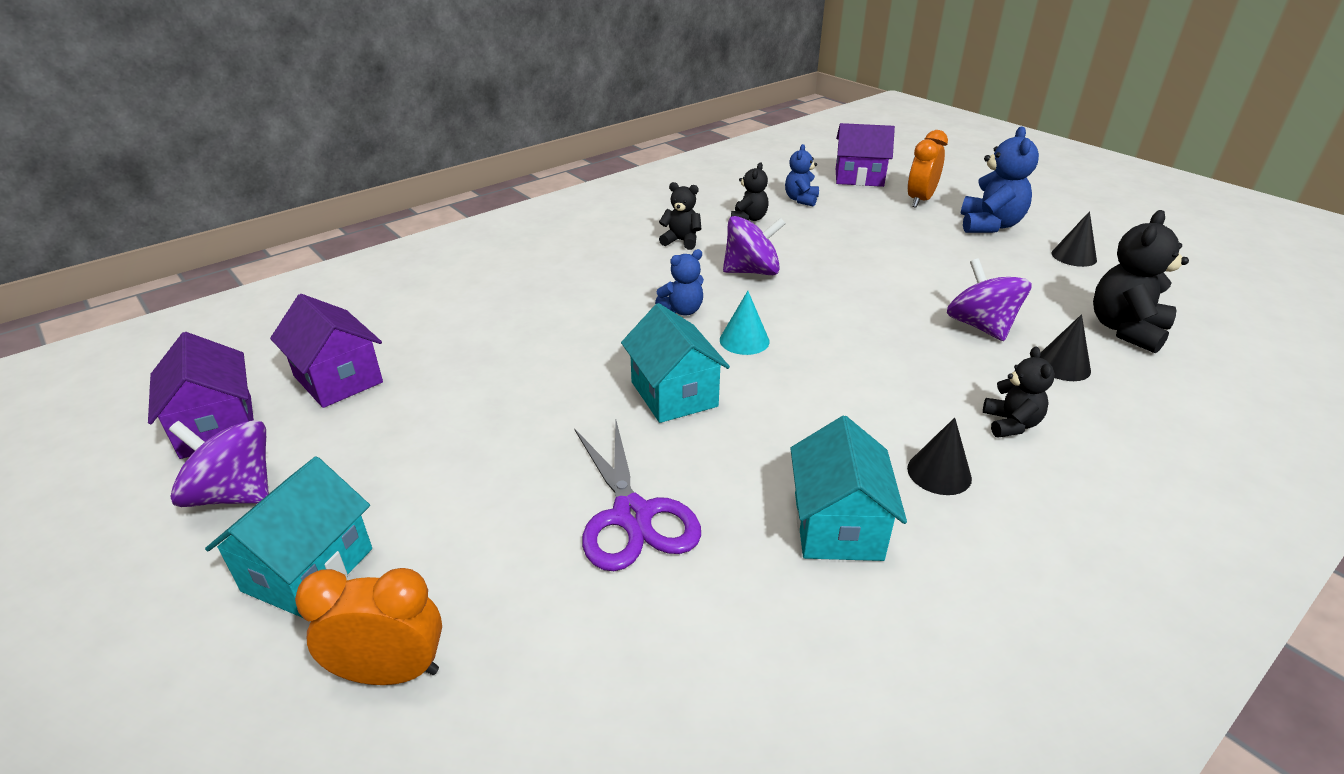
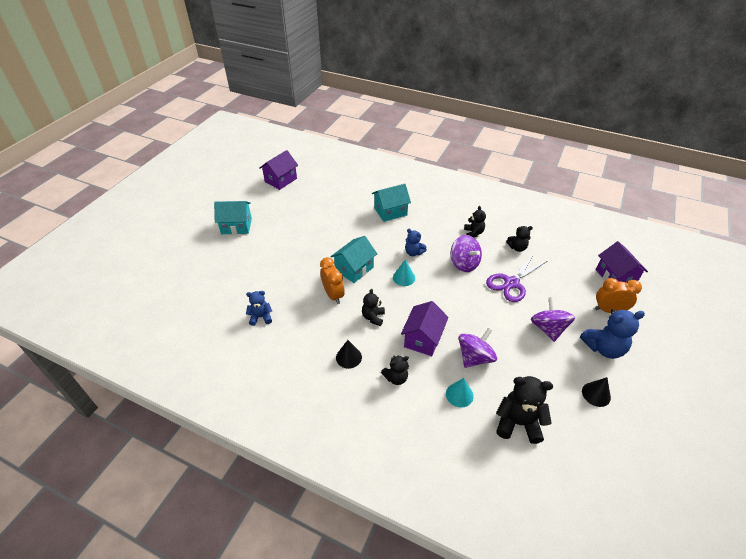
camera: 65 degrees right, 10 degrees up
purple spinning top [169,420,269,507] -> purple spinning top moved to [531,297,575,342]
purple house [270,294,383,408] -> purple house moved to [401,301,449,356]
orange clock [295,568,442,685] -> orange clock moved to [320,257,345,304]
purple scissors [574,421,701,571] -> purple scissors moved to [486,255,547,302]
blue teddy bear [785,144,819,207] -> blue teddy bear moved to [246,291,272,326]
turquoise house [790,416,907,561] -> turquoise house moved to [372,184,411,222]
black cone [1040,314,1091,381] -> turquoise cone [446,378,474,408]
none -> black teddy bear [362,289,385,326]

